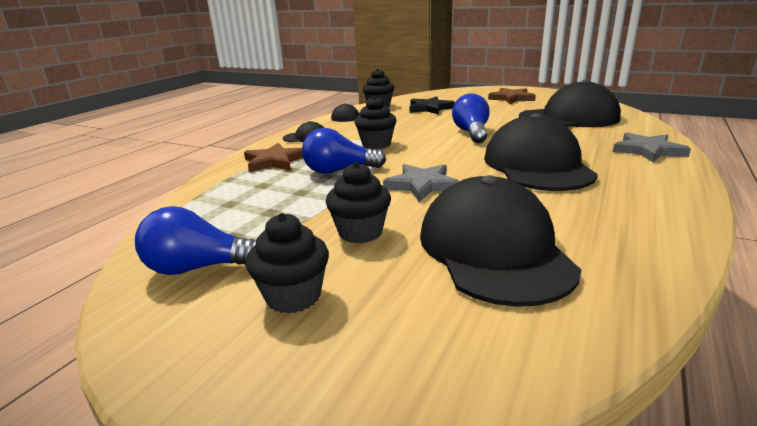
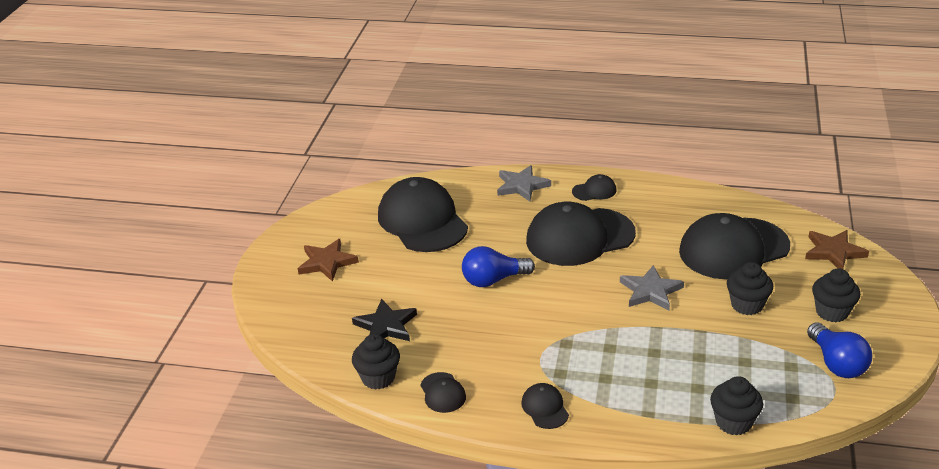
camera: 105 degrees left, 10 degrees up
brown star [244,143,303,172] -> brown star moved to [805,230,869,269]
blue light bulb [302,128,386,174] -> none
black cupcake [355,96,397,149] -> black cupcake moved to [710,376,763,436]
none -> black cap [572,174,616,201]

